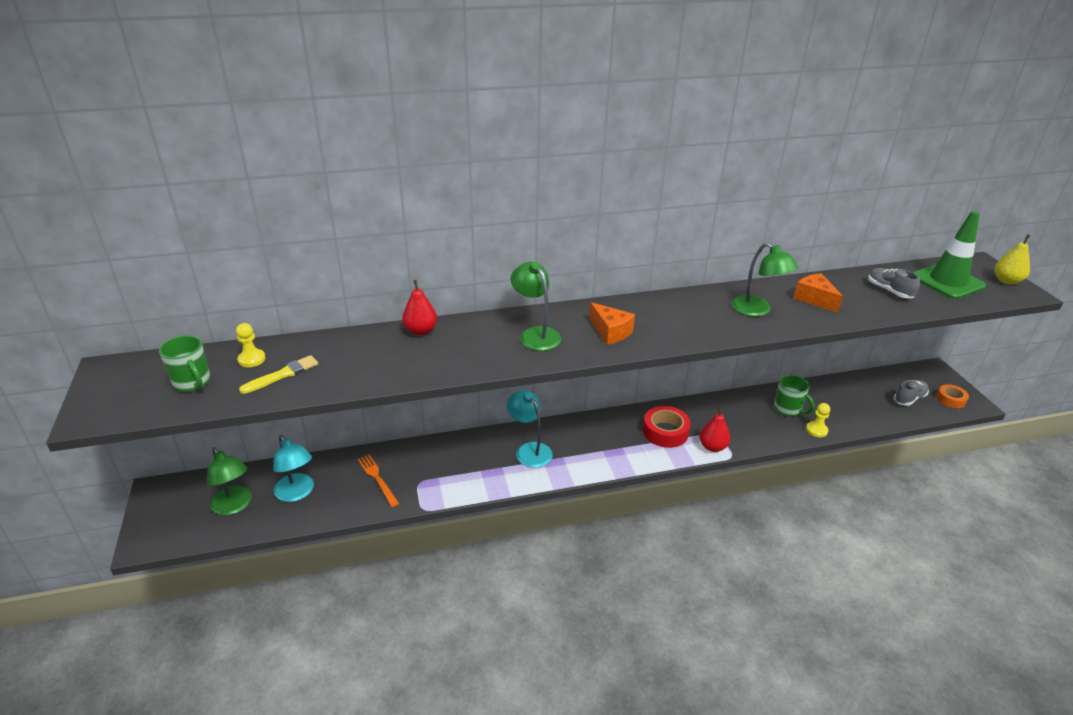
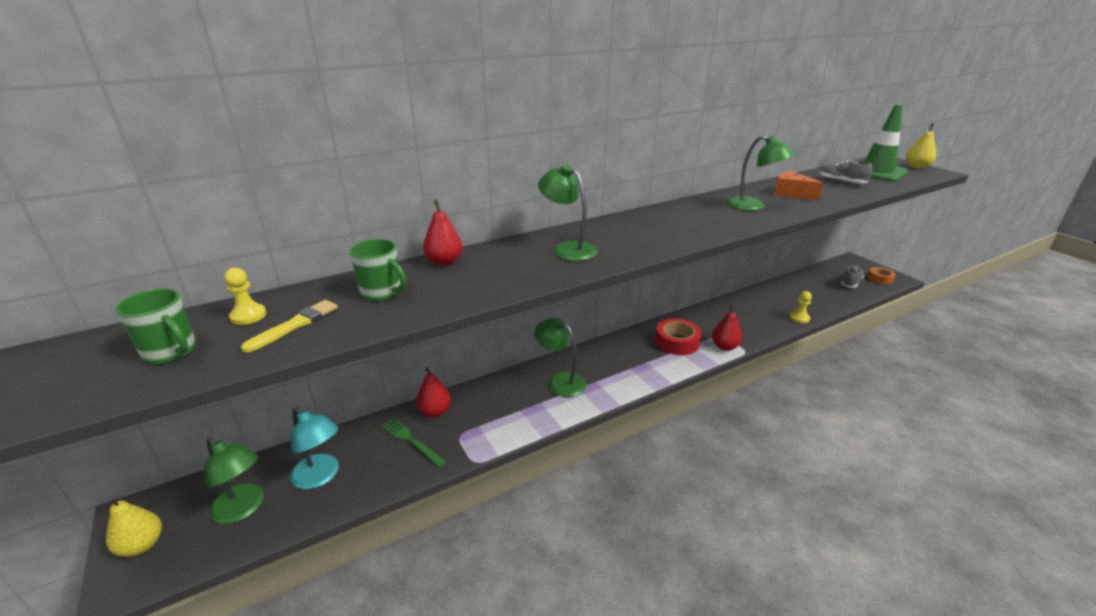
camera: 15 degrees left, 5 degrees down
orange fork [358,454,399,507] -> green fork [382,418,446,468]
turquoise lamp [507,390,553,468] -> green lamp [534,318,586,397]
orange cheese [589,302,635,345] -> none
green mug [774,375,815,417] -> green mug moved to [349,239,406,301]
none -> yellow pear [106,496,162,557]
none -> red pear [416,367,451,417]

